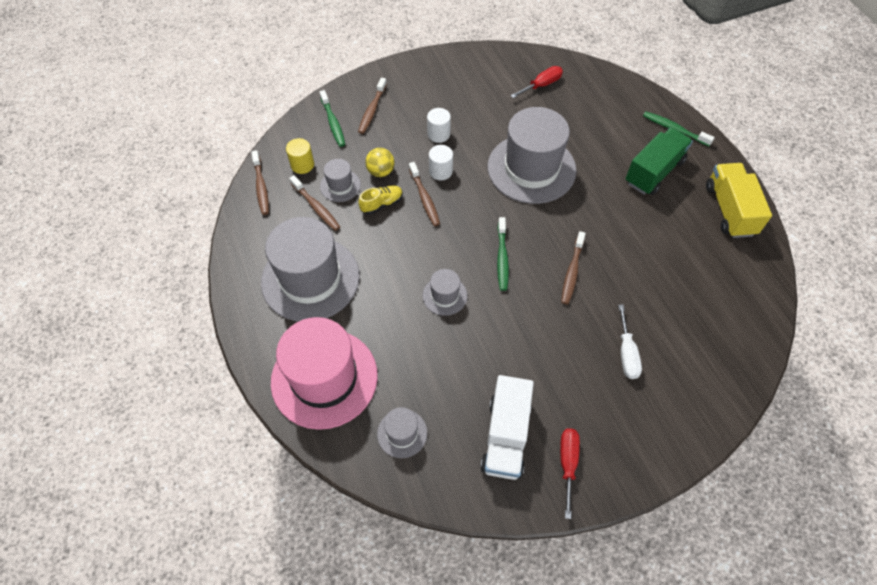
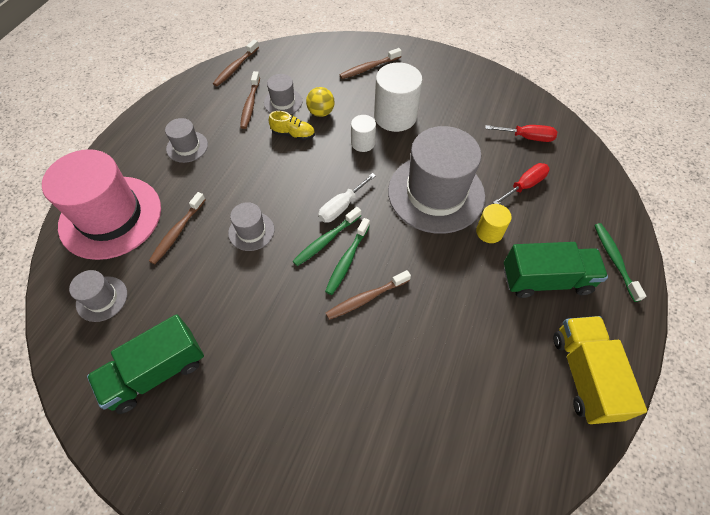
camera: 45 degrees right, 0 degrees up
grey hat [261,217,360,322] -> grey hat [165,118,208,163], size x0.45
yellow cylinder [286,138,314,174] -> yellow cylinder moved to [476,204,512,243]
green toothbrush [320,90,345,147] -> green toothbrush moved to [325,218,370,295]
brown toothbrush [409,162,440,226] -> brown toothbrush moved to [149,192,206,264]
white cylinder [427,108,451,143] -> white cylinder [374,62,423,132], size x1.85
white truck [481,375,534,480] -> green truck [87,314,204,414]
red screwdriver [560,428,580,519] -> red screwdriver moved to [493,163,550,204]
white screwdriver [618,305,642,379] -> white screwdriver moved to [318,173,376,223]
yellow truck [706,163,772,238] -> yellow truck turned 45 degrees counterclockwise [553,316,647,424]

